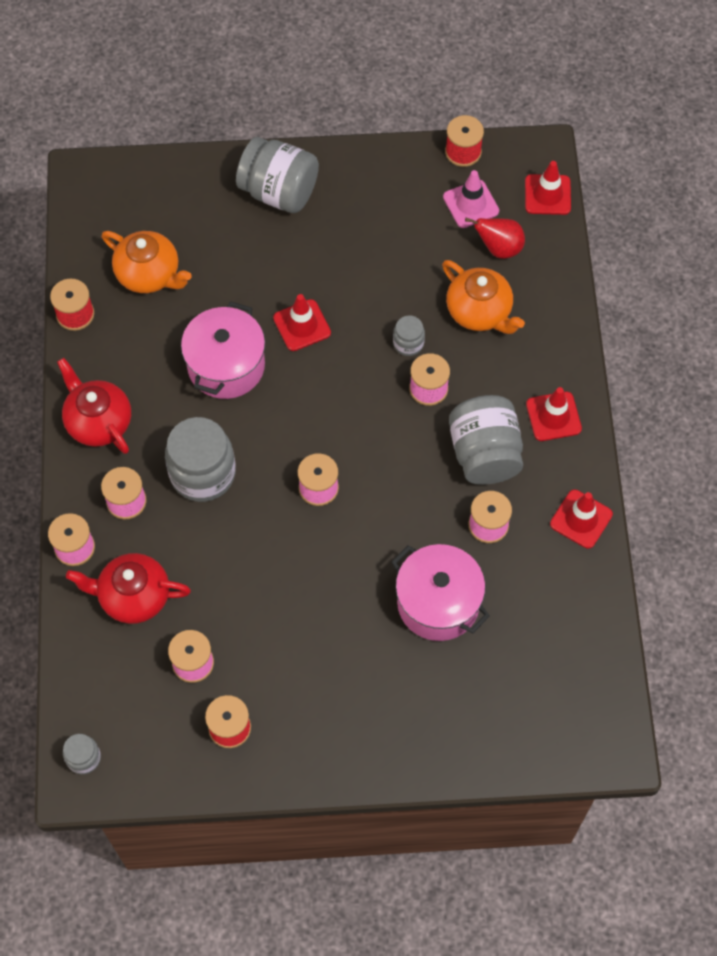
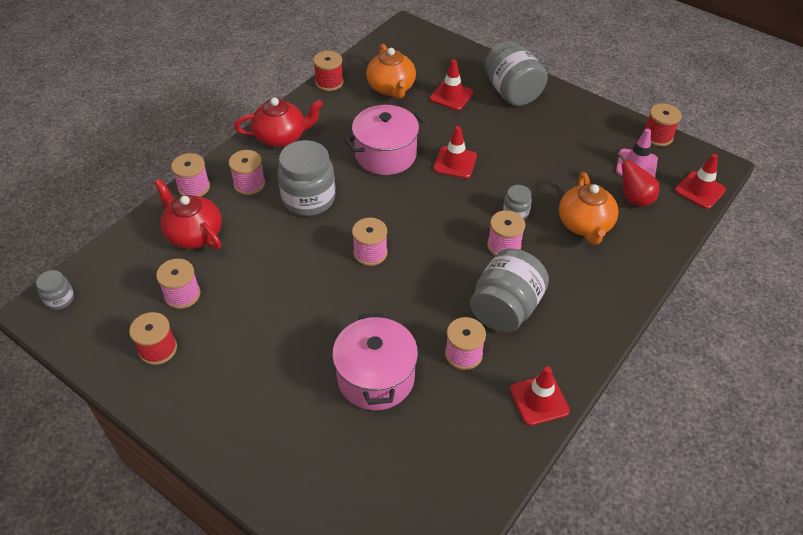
camera: 40 degrees right, 15 degrees down
red teapot [57,358,131,454] -> red teapot turned 75 degrees clockwise [234,97,323,147]
red traffic cone [526,387,582,441] -> red traffic cone moved to [430,60,473,110]

